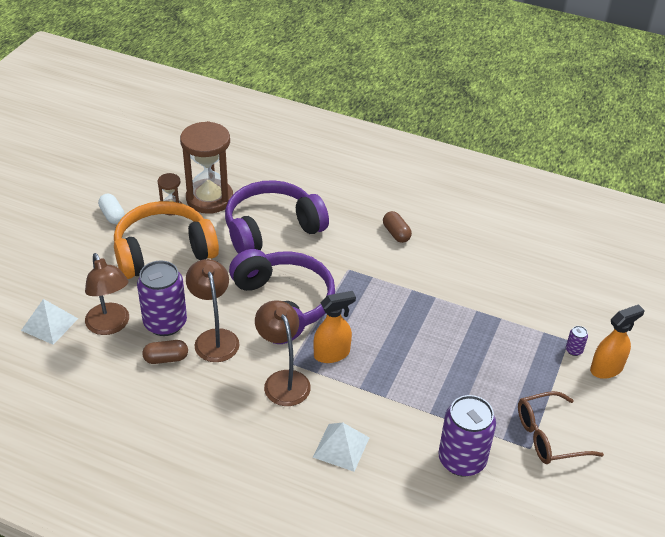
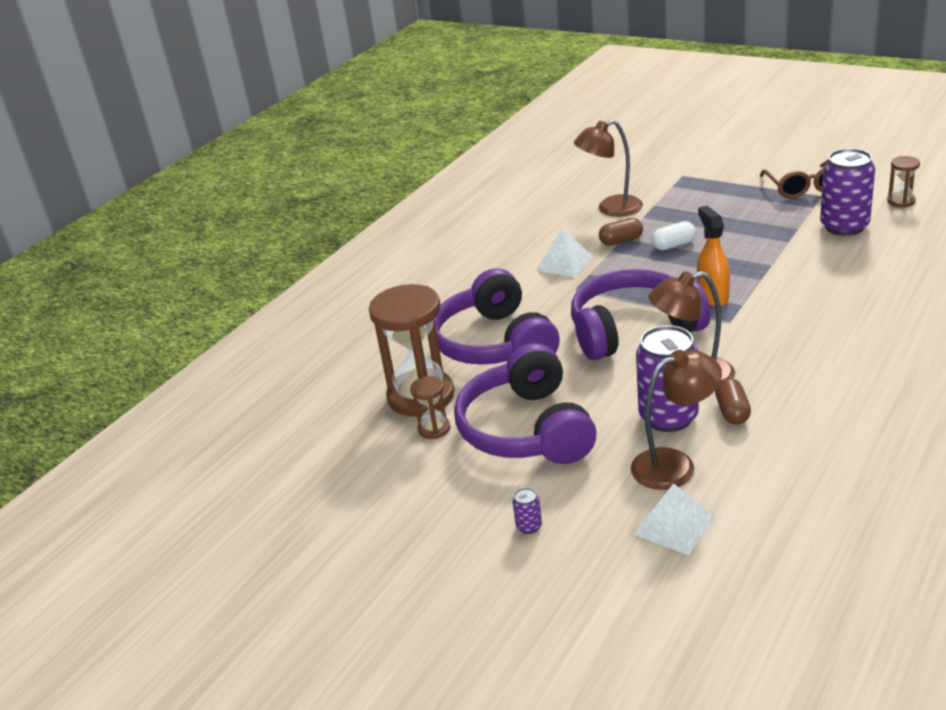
camera: 75 degrees left, 10 degrees down
white capsule [98,194,125,224] -> white capsule moved to [652,221,696,250]
orange headphones [114,201,219,279] -> purple headphones [454,343,597,464]
brown lamp [255,301,311,406] -> brown lamp moved to [574,120,643,217]
white pyramid [313,422,370,472] -> white pyramid moved to [536,229,593,277]
brown capsule [383,211,412,243] -> brown capsule moved to [599,218,643,246]
purple can [566,326,588,356] -> purple can moved to [513,488,542,534]
orange spray bottle [590,304,645,379] -> none
none -> brown hourglass [887,156,920,208]

